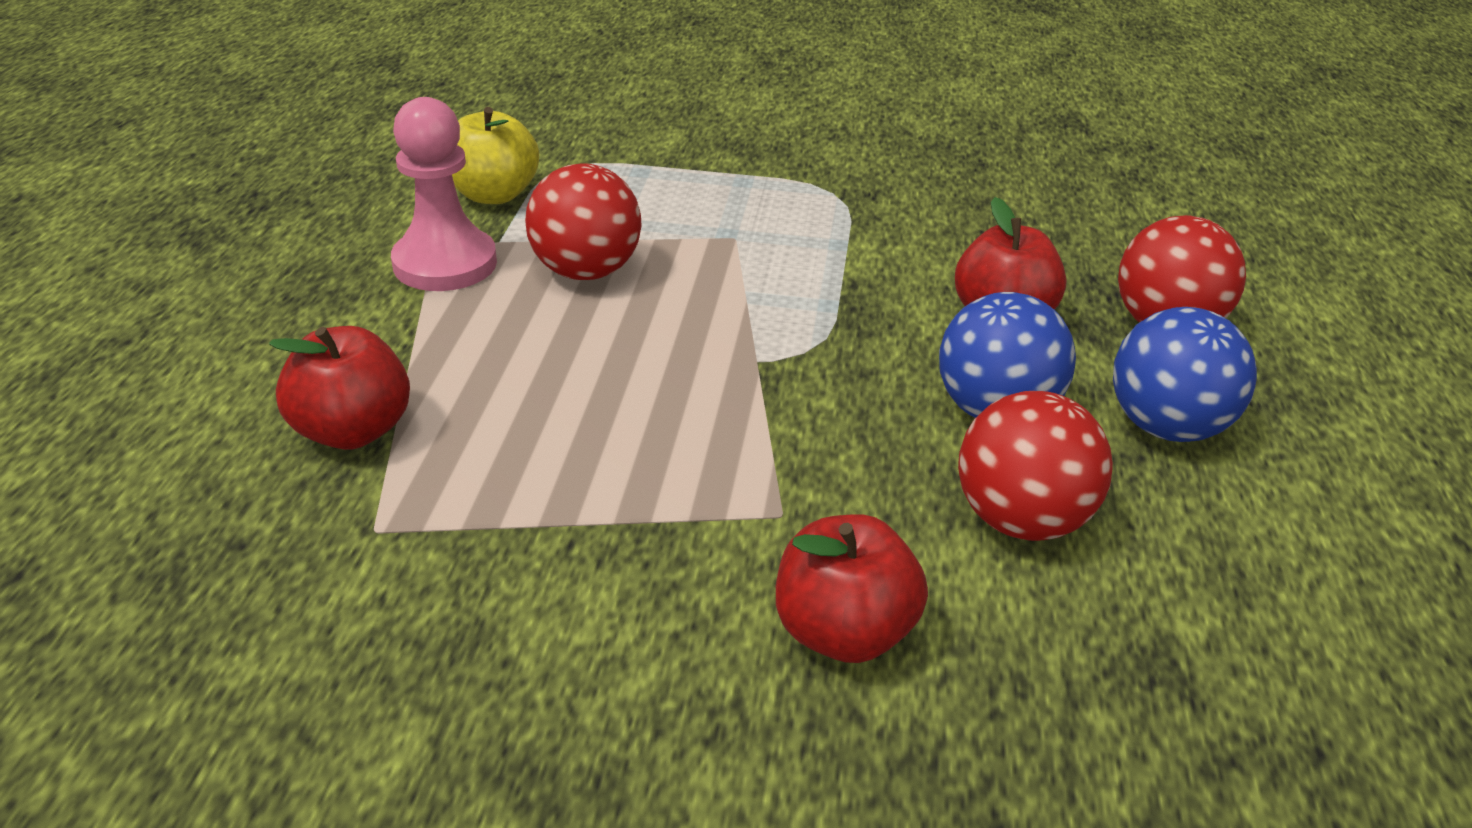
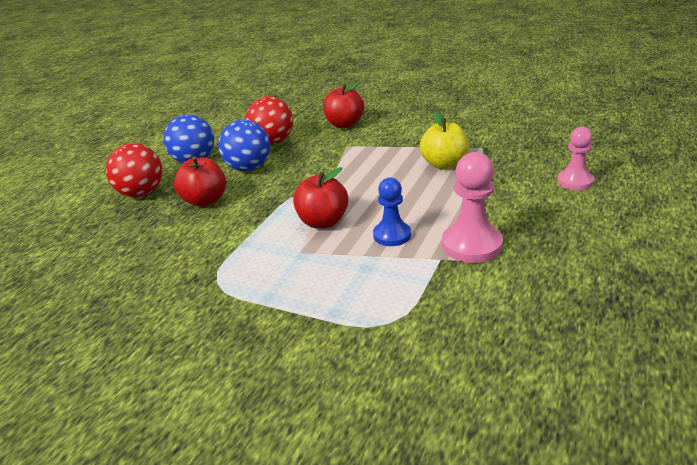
camera: 160 degrees left, 5 degrees down
red apple [269,326,410,450] -> red apple moved to [293,167,349,229]
yellow apple [452,107,539,204] -> yellow apple moved to [420,111,469,170]
red ball [525,163,642,280] -> blue pawn [373,178,411,246]
none -> pink pawn [557,127,594,190]

